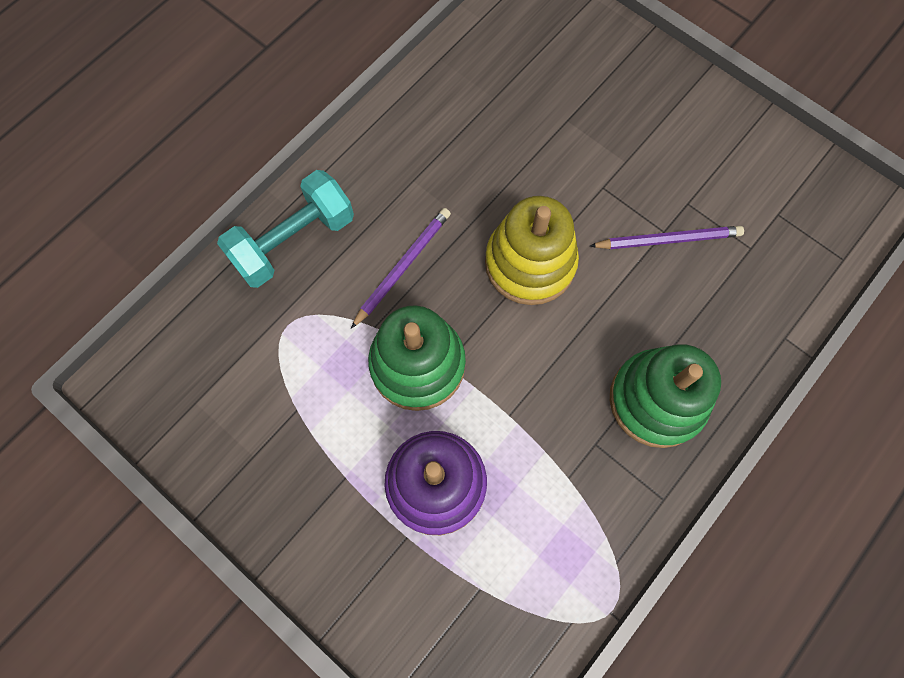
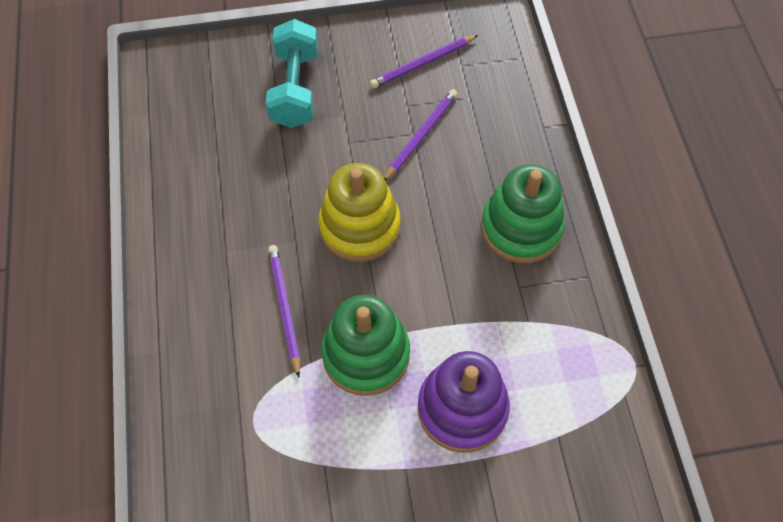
camera: 50 degrees left, 10 degrees down
turquoise dumbbell [217,170,354,288] -> turquoise dumbbell moved to [266,19,318,128]
none -> purple pencil [370,35,478,88]

